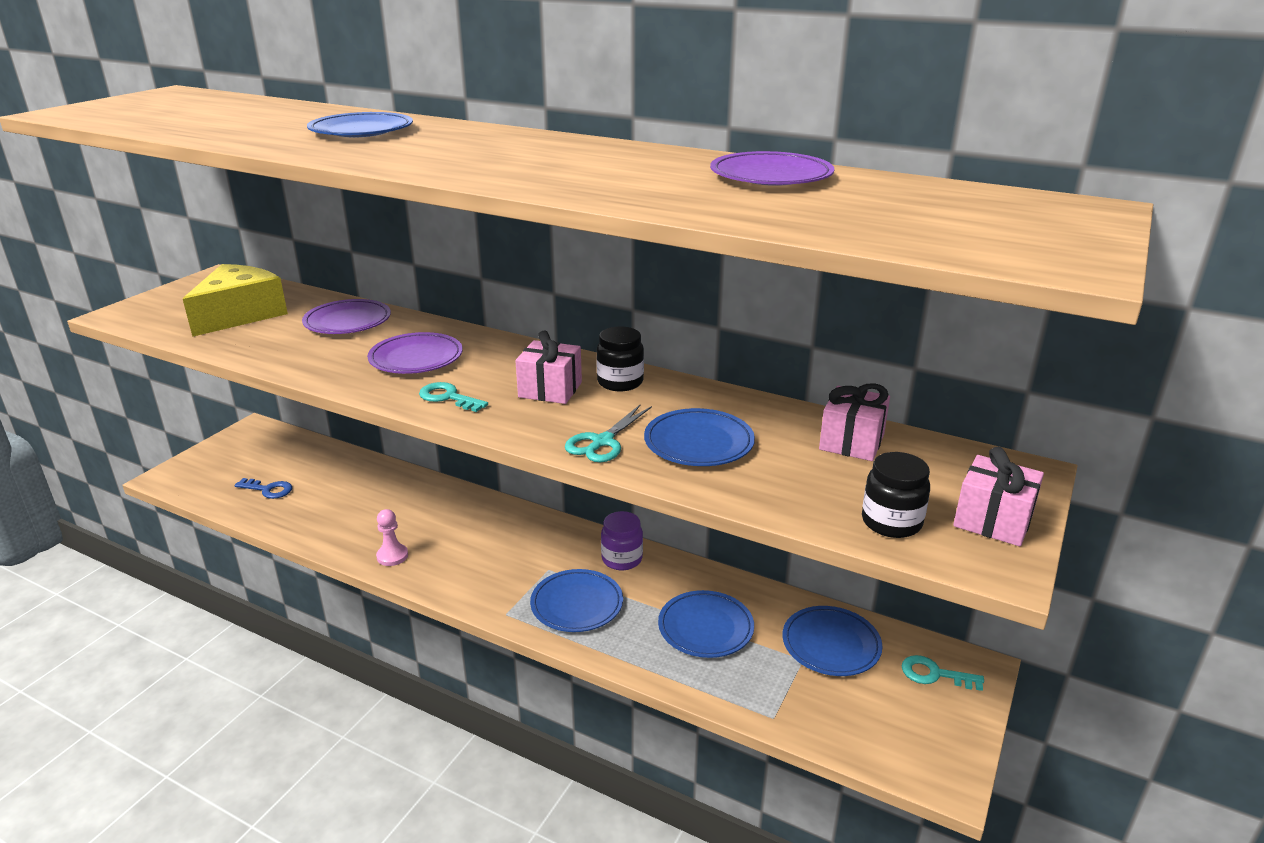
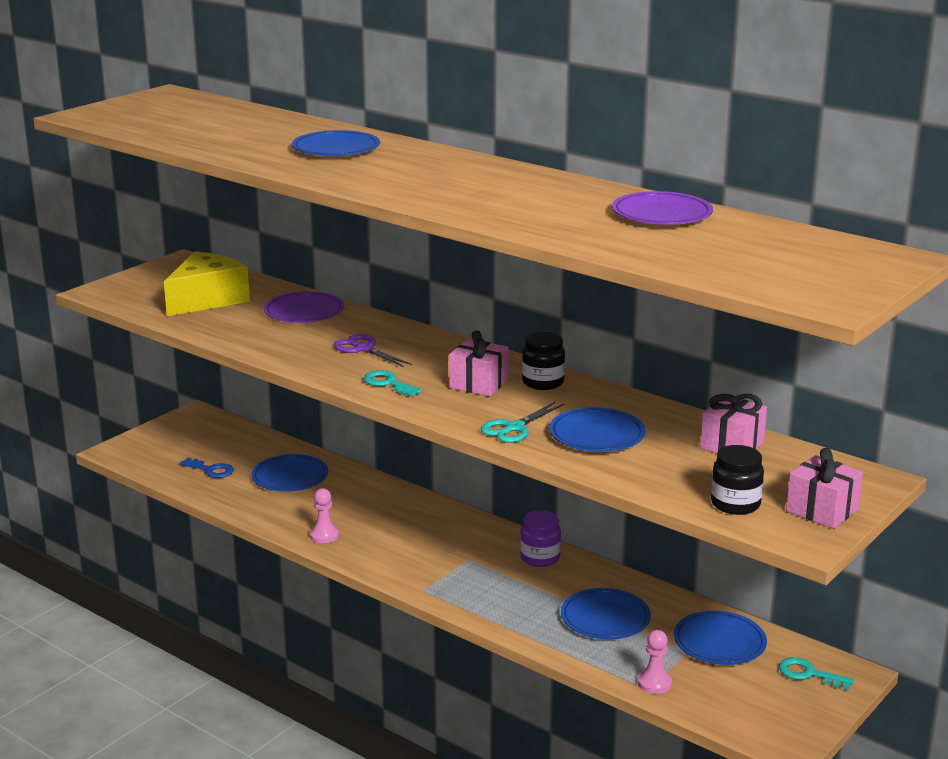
camera: 10 degrees right, 5 degrees down
purple plate [367,332,463,374] -> purple scissors [334,334,412,367]
blue plate [530,569,623,632] -> blue plate moved to [252,454,328,492]
none -> pink pawn [638,630,672,694]

